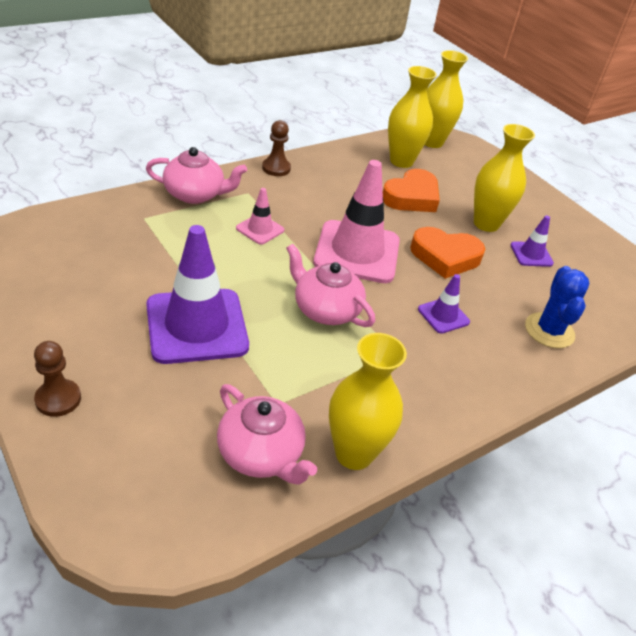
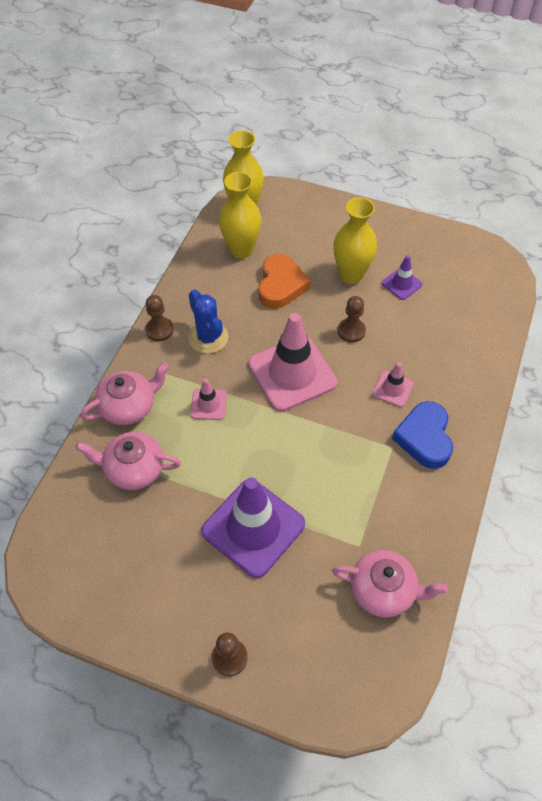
camera: 30 degrees left, 15 degrees up
pink teapot [286,244,375,327] -> pink teapot moved to [76,432,181,490]
yellow vase [329,333,407,470] -> none
orange heart [410,227,485,279] -> brown pawn [338,296,366,343]
purple traffic cone [418,274,470,334] -> pink traffic cone [372,362,414,407]
blue cactus [525,266,589,348] -> blue cactus moved to [188,290,228,354]
none -> blue heart [392,401,453,469]

